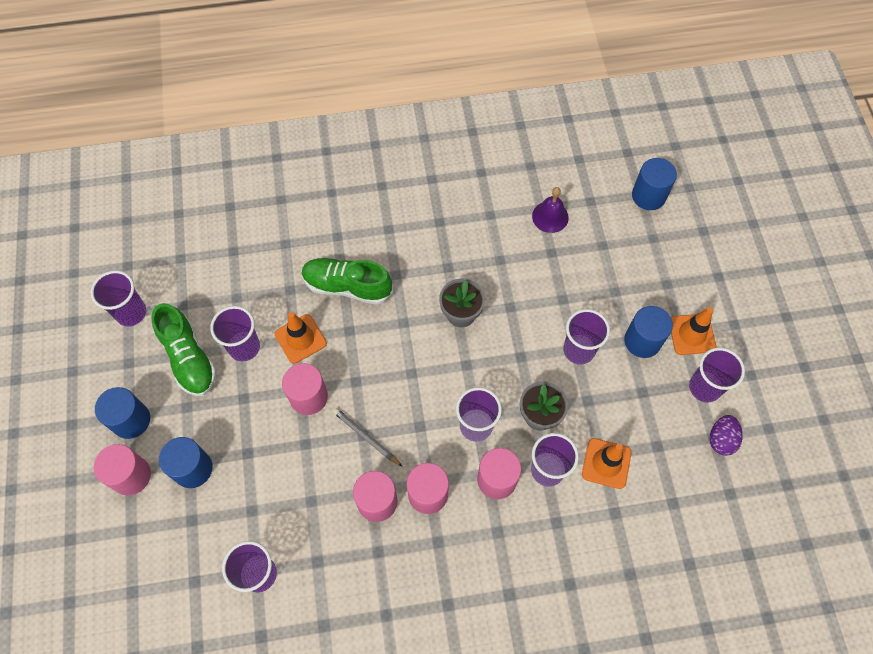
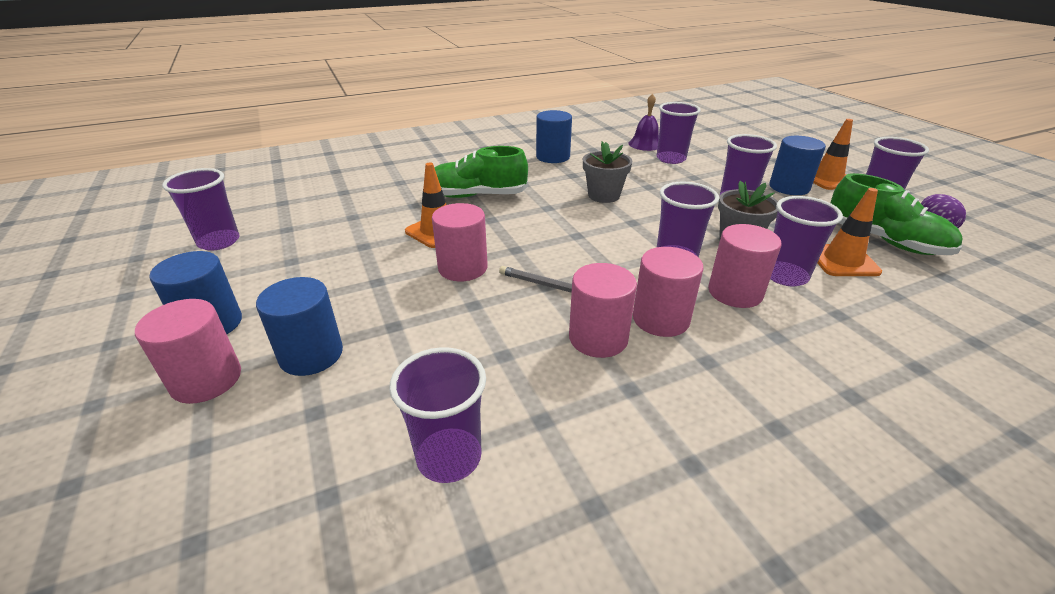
camera: 15 degrees left, 30 degrees down
green shoe [151,303,217,396] -> green shoe moved to [831,173,963,255]
purple cup [210,306,260,361] -> purple cup moved to [657,102,701,164]
blue cylinder [632,158,677,210] -> blue cylinder moved to [536,110,572,163]

